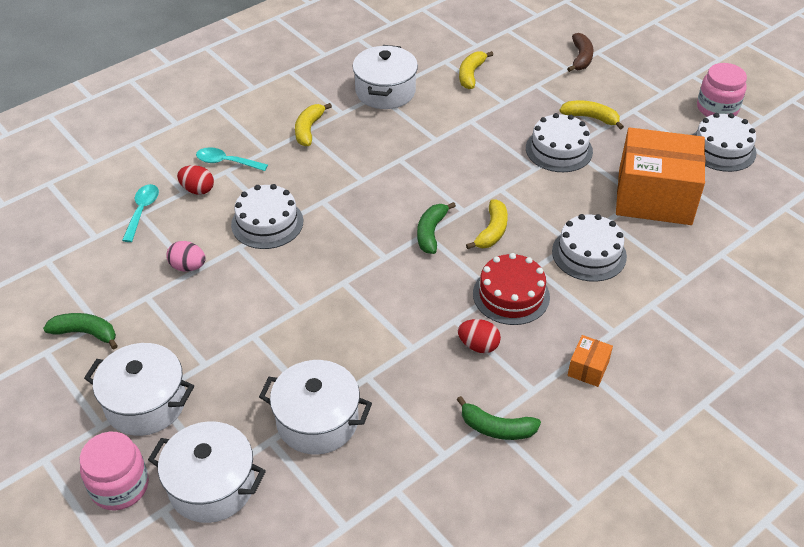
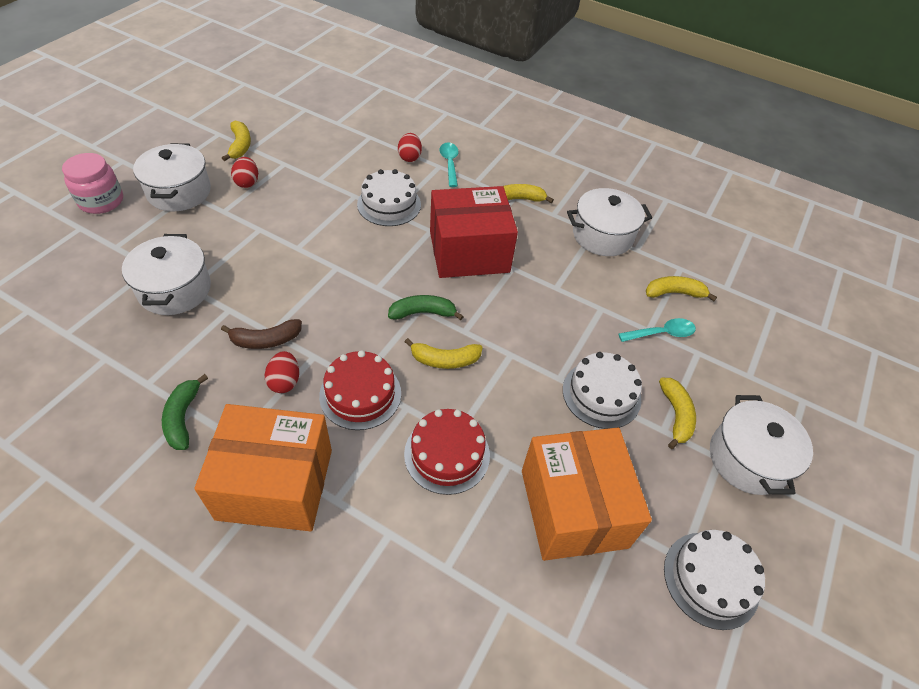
camera: 65 degrees right, 5 degrees up
green banana [43,313,118,349] -> yellow banana [222,121,251,161]
turquoise spoon [122,184,159,242] -> turquoise spoon moved to [618,318,696,342]
white pot [148,421,266,523] -> white pot moved to [710,395,813,495]
pink egg [166,241,206,272] -> none
white cake [552,214,627,282] -> red cake [404,409,490,495]
brown banana [567,33,594,72] -> brown banana moved to [221,319,302,349]
orange box [568,335,613,387] -> orange box [194,404,332,531], size x2.49
pink jar [697,63,747,117] -> none
none -> red egg [231,157,258,188]
none -> red box [430,186,518,278]

